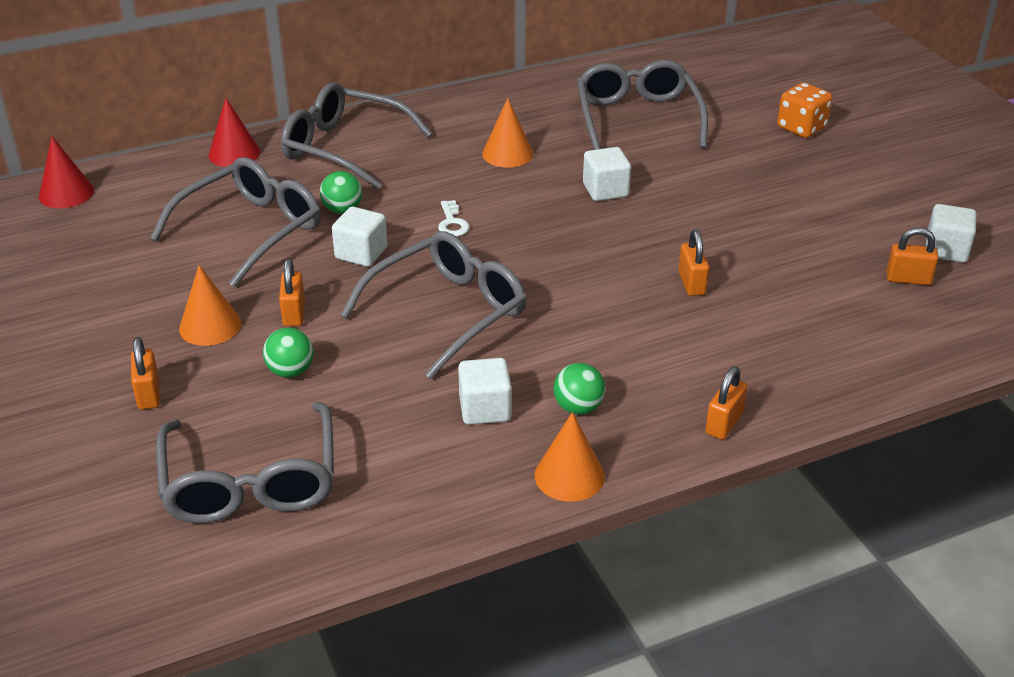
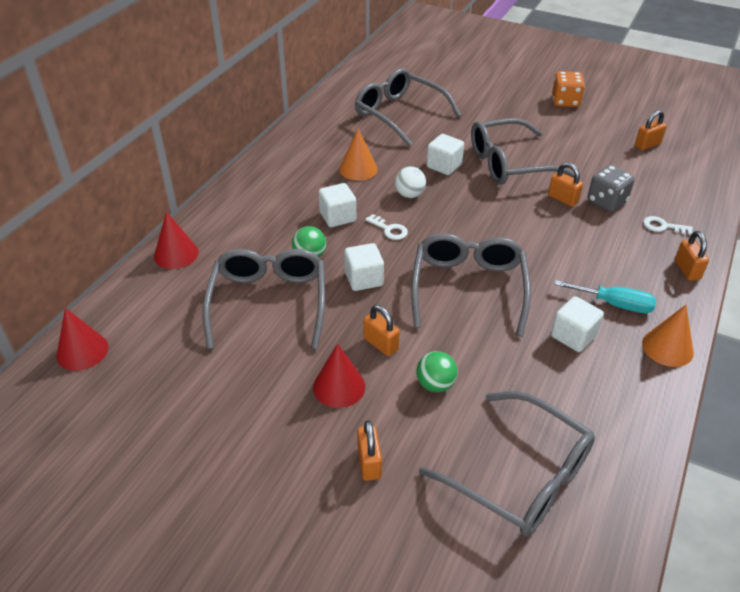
camera: 40 degrees left, 5 degrees up
orange padlock [131,337,160,410] -> orange padlock turned 45 degrees clockwise [357,420,382,481]
orange cone [179,265,242,346] -> red cone [313,344,365,408]
grey glasses [281,82,432,190] -> grey glasses moved to [471,118,575,185]
green ball [554,363,605,415] -> turquoise screwdriver [554,280,656,313]
orange dice [777,82,833,138] -> orange dice moved to [552,71,585,107]
white cube [926,204,977,263] -> white cube moved to [319,183,356,227]
none -> white ball [395,167,426,198]
none -> grey dice [587,165,635,212]
none -> white key [643,216,693,235]

